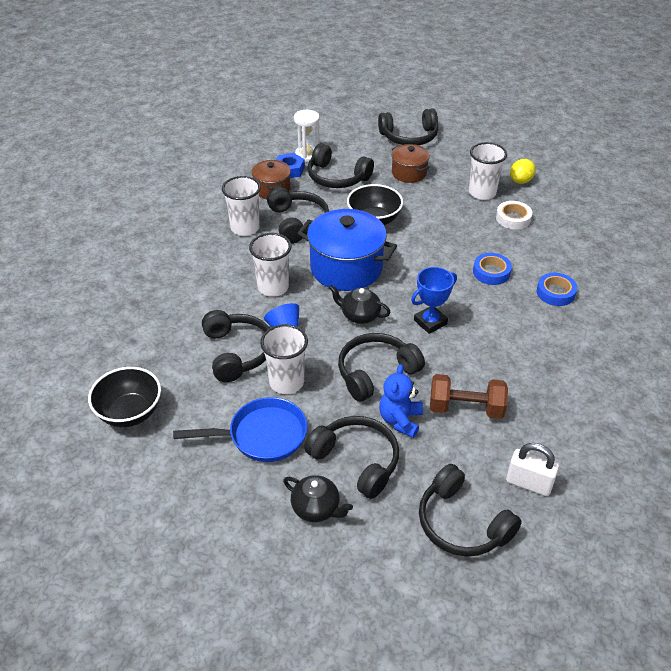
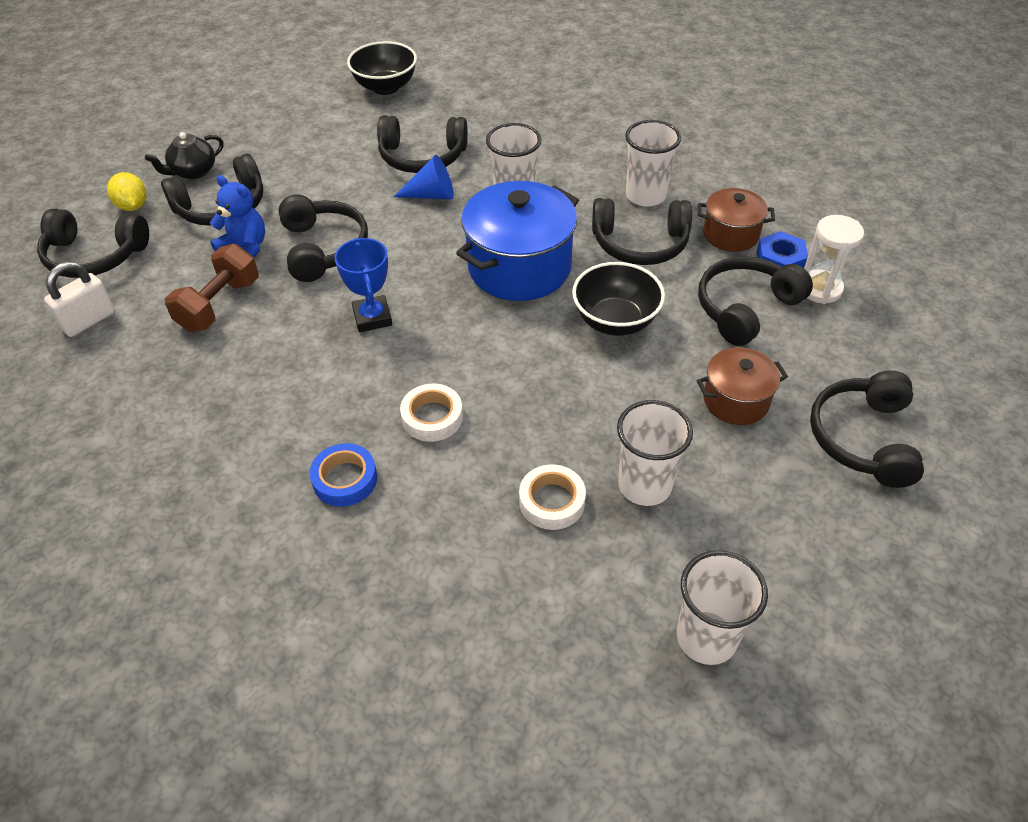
camera: 110 degrees right, 5 degrees up
blue pan [173,397,307,462] -> none
white cup [260,324,308,394] -> white cup moved to [677,550,768,665]
black teapot [329,285,391,324] -> none
black headphones [419,464,522,557] -> black headphones turned 150 degrees counterclockwise [37,209,149,278]
blue tape [473,253,512,285] -> white tape [400,384,463,442]
yellow lemon [510,159,536,184] -> yellow lemon moved to [107,172,146,211]

